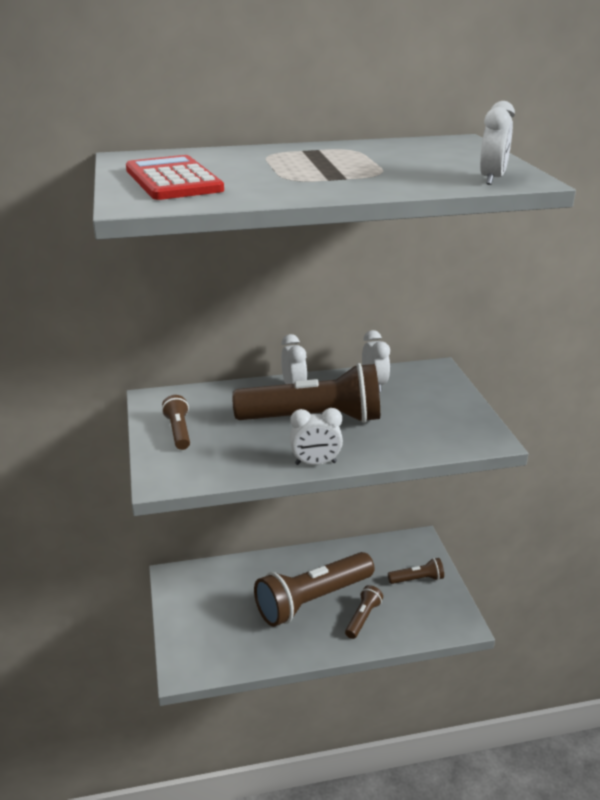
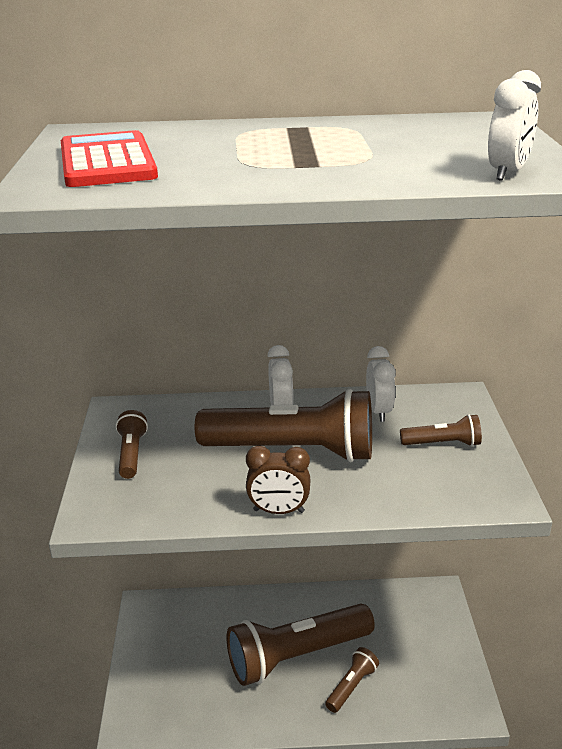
camera: 10 degrees right, 0 degrees up
white clock [290,408,343,465] -> brown clock [246,446,311,514]
brown flashlight [388,558,444,584] -> brown flashlight moved to [400,414,482,447]

